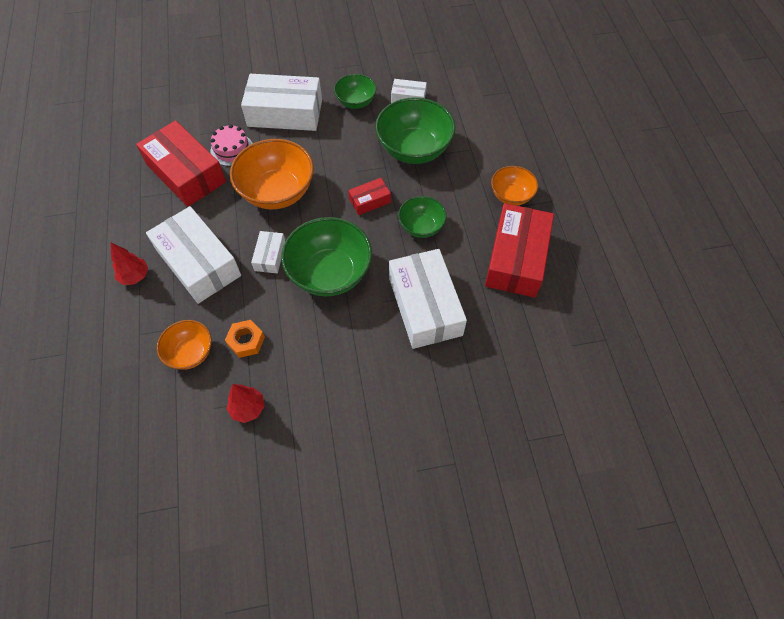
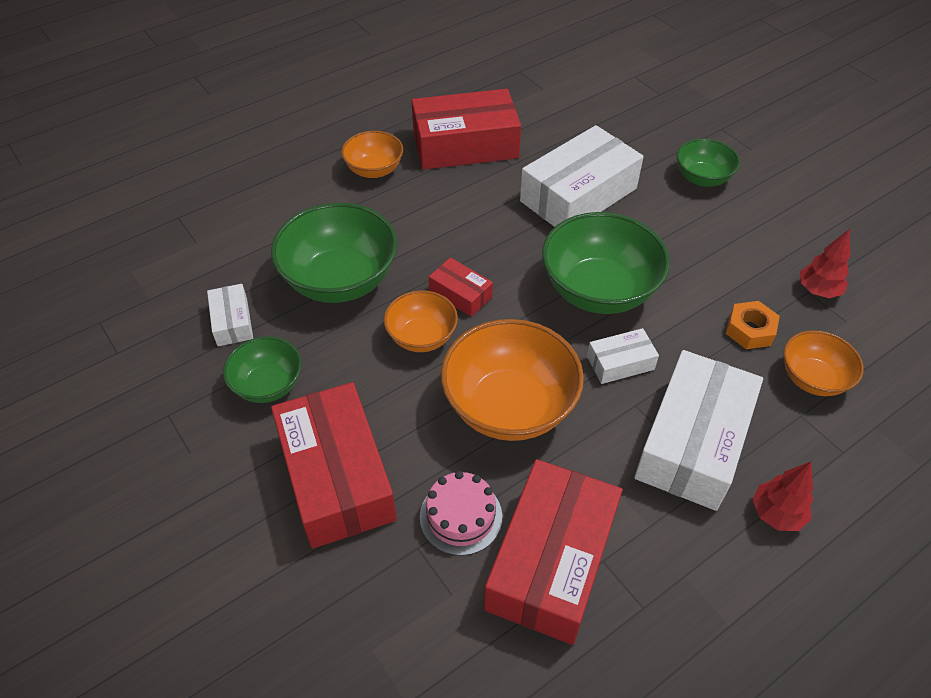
camera: 115 degrees left, 10 degrees down
white box [241,74,322,131] -> red box [271,382,397,549]
green bowl [398,196,447,238] -> green bowl moved to [677,139,740,187]
none -> orange bowl [384,290,458,352]

